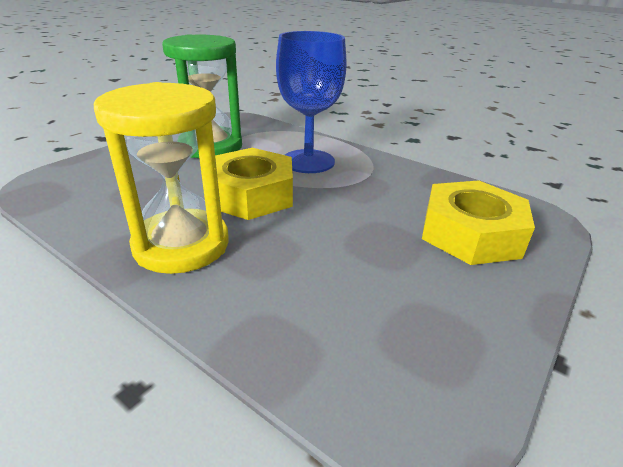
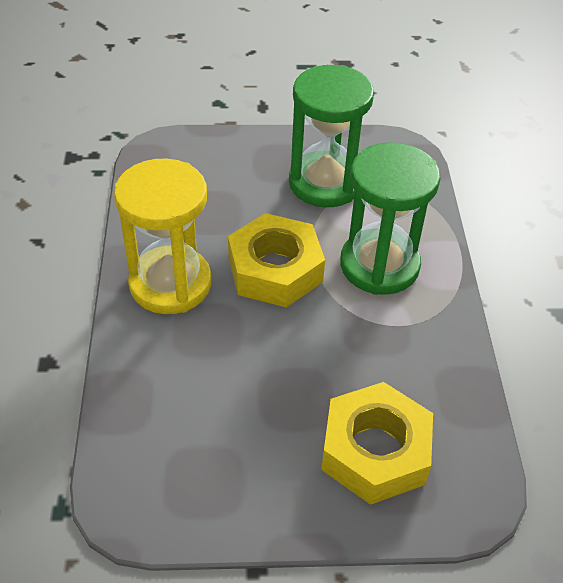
camera: 50 degrees right, 15 degrees up
blue goblet [276,31,347,173] -> green hourglass [340,142,440,295]

